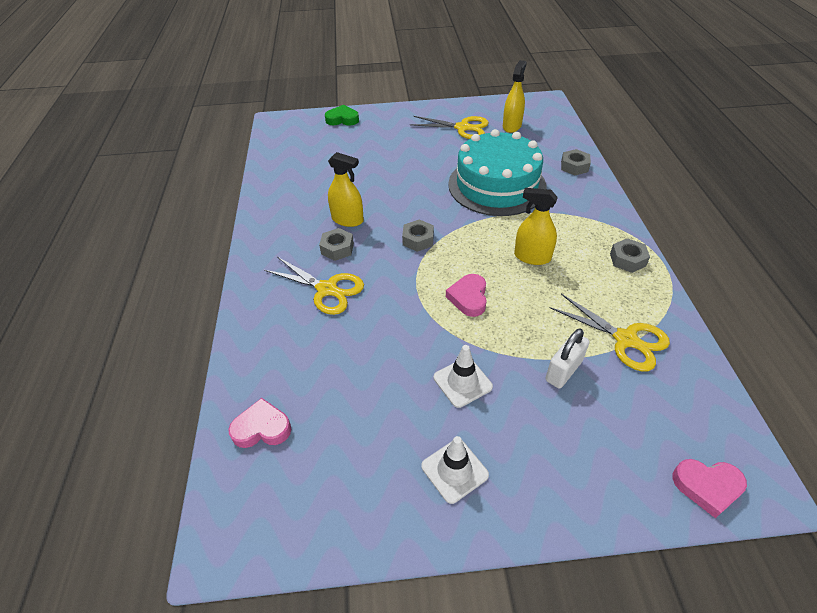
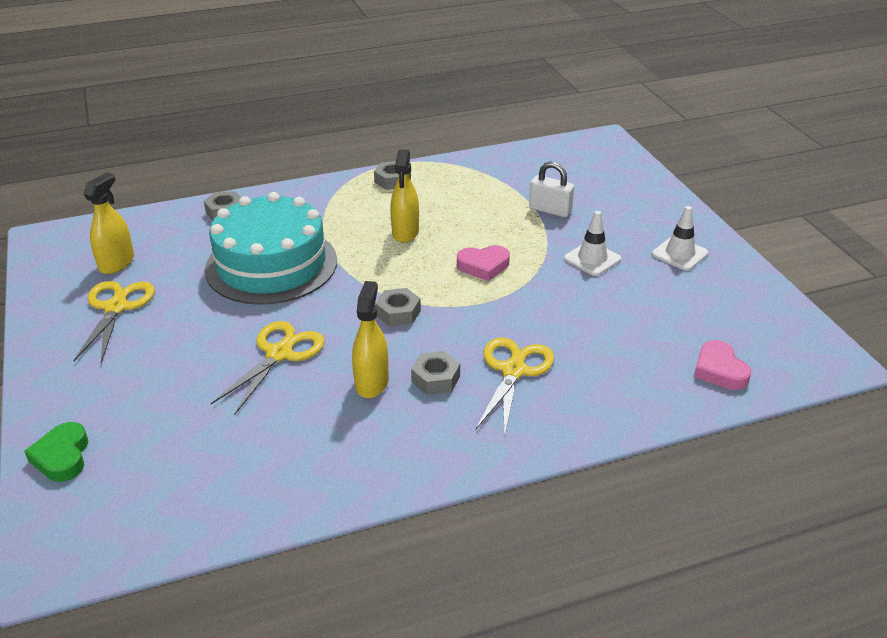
camera: 105 degrees left, 10 degrees down
yellow spray bottle [503,60,527,133] -> yellow spray bottle turned 105 degrees clockwise [83,173,134,274]
yellow scissors [549,294,670,371] -> yellow scissors moved to [211,321,325,414]
pink heart [673,459,747,518] -> none

